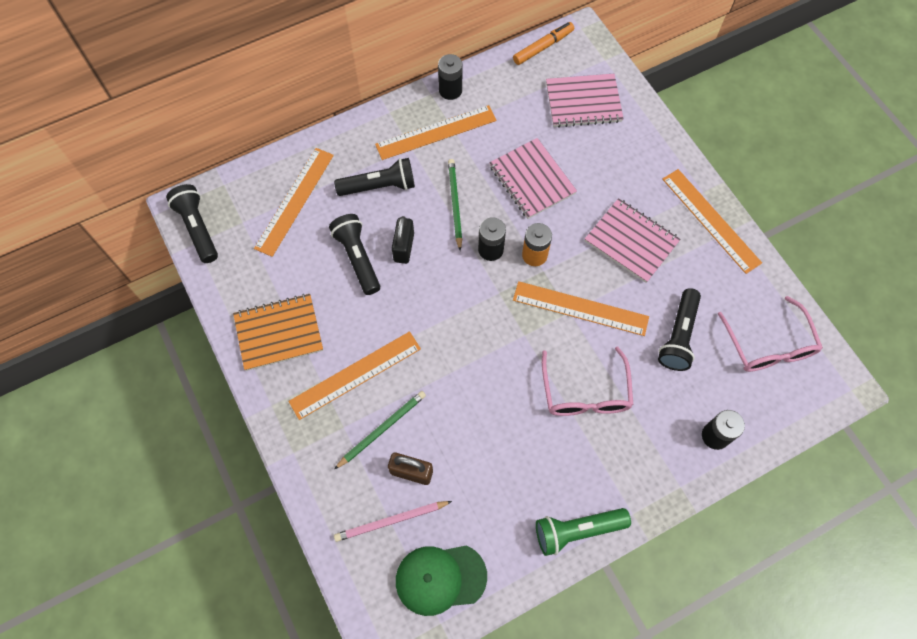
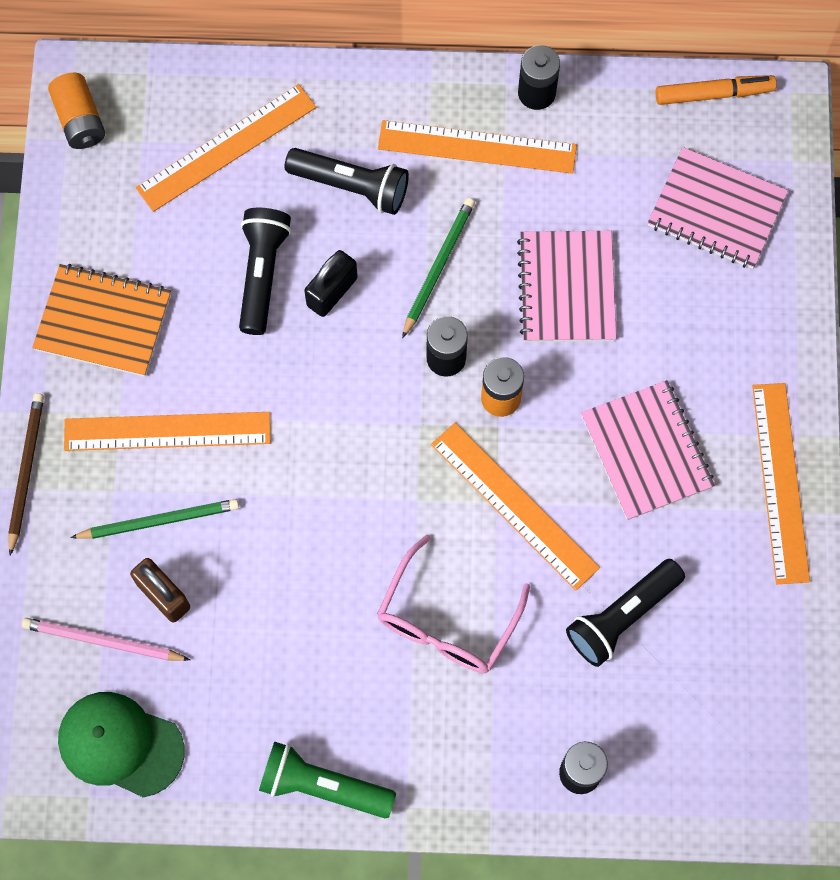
camera: 30 degrees right, 5 degrees up
black flashlight [166,184,218,263] -> orange battery [48,73,105,149]
pink glasses [718,296,823,372] -> none
none -> brown pencil [8,393,44,556]

